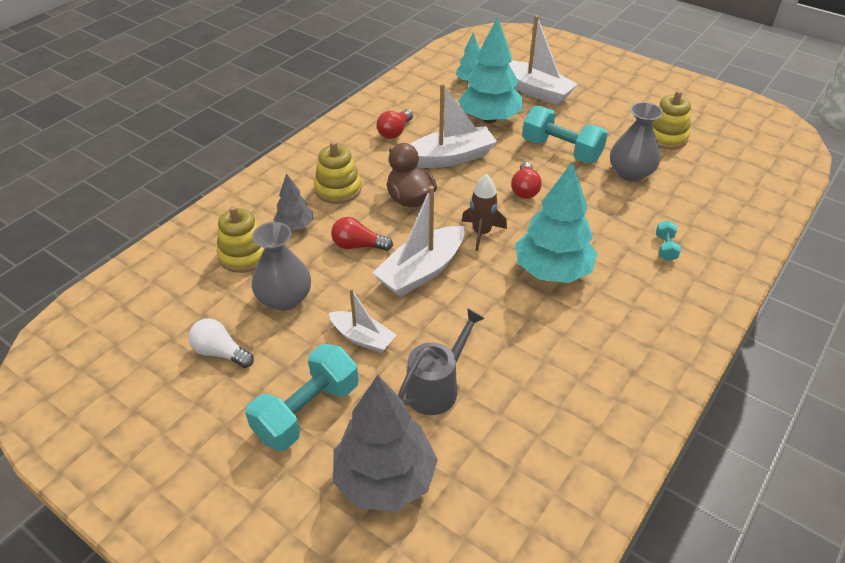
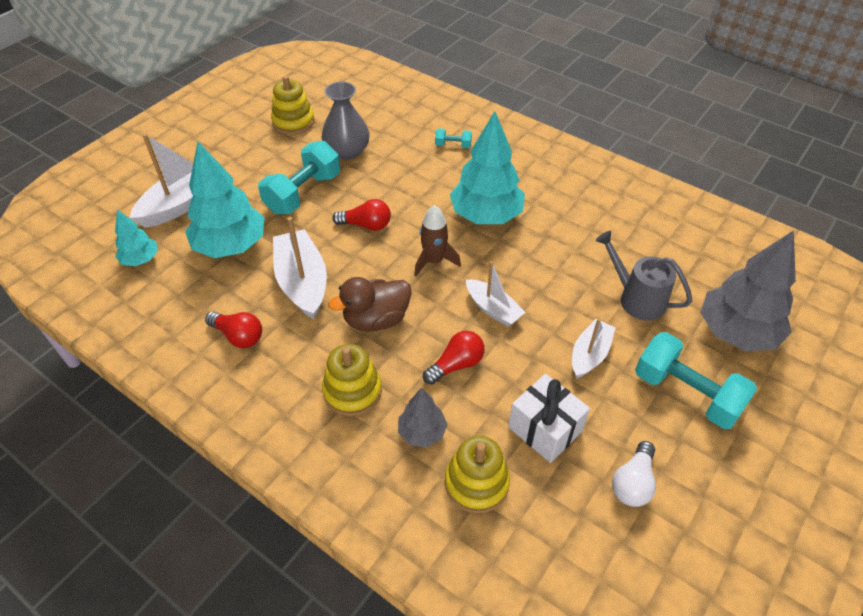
camera: 90 degrees left, 5 degrees up
grey vase [252,222,311,311] -> white gift [508,374,590,463]
red light bulb [331,217,393,251] -> red light bulb turned 135 degrees counterclockwise [423,331,485,384]
white boat [372,186,465,297] -> white boat [466,261,526,327], size x0.61

